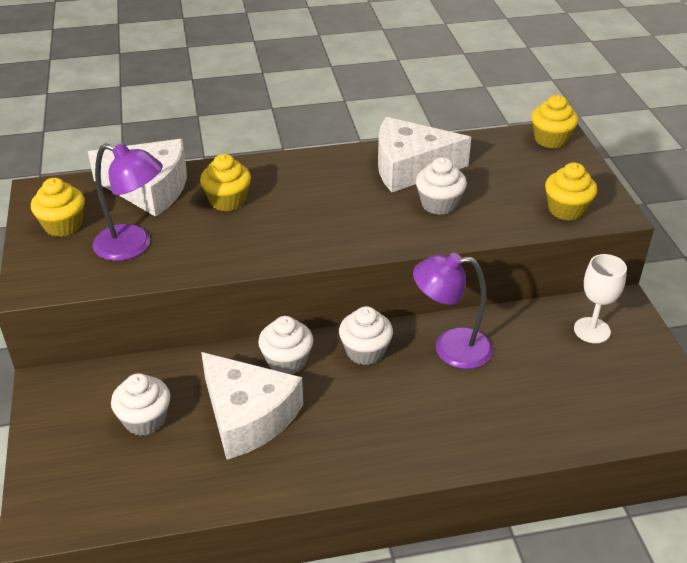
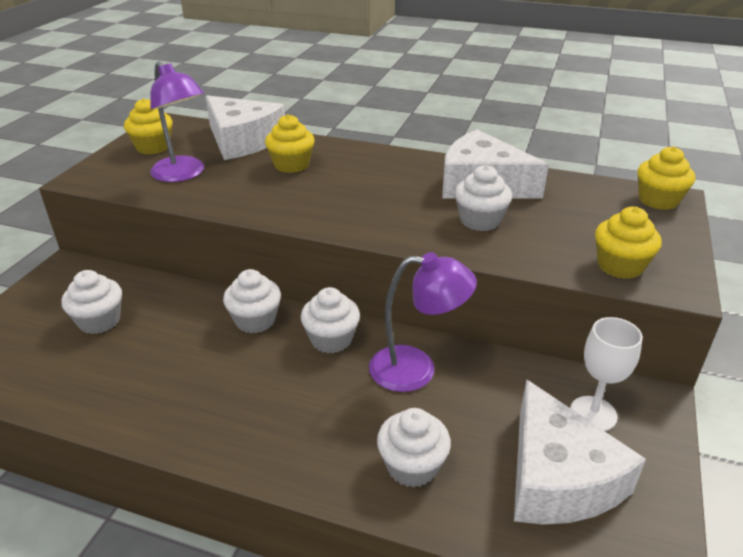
camera: 30 degrees right, 5 degrees down
white cheese [201,352,303,460] -> white cheese moved to [514,380,646,525]
purple lamp [413,253,493,369] -> purple lamp turned 150 degrees clockwise [369,252,477,392]
none -> white cupcake [377,408,451,488]

